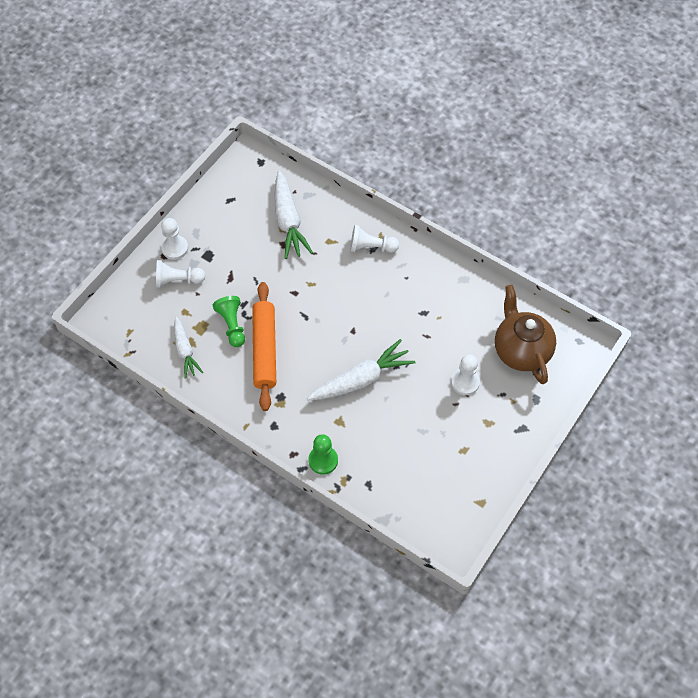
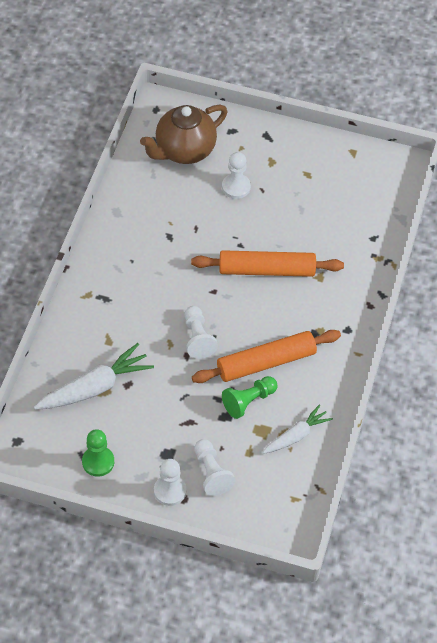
camera: 110 degrees left, 5 degrees down
white carrot [307,339,416,400] -> orange rolling pin [191,250,344,277]
green pawn [308,434,338,475] -> green pawn moved to [82,429,114,477]
white pawn [350,225,399,253] -> white pawn moved to [185,306,218,359]

